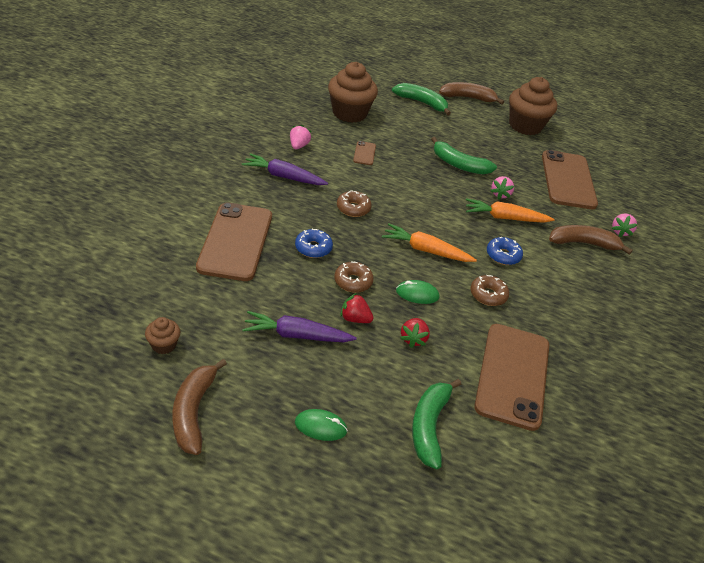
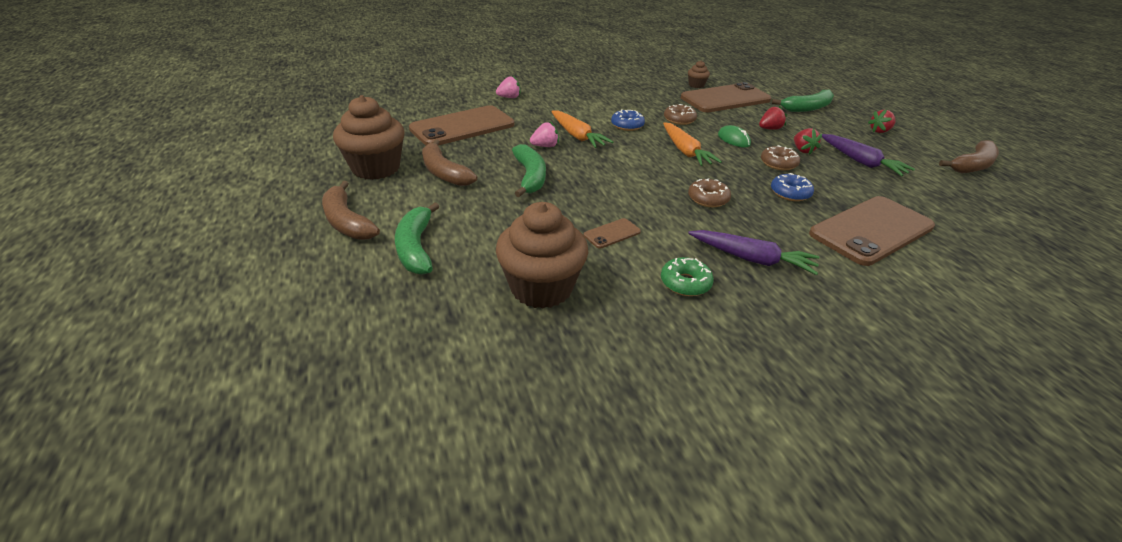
camera: 125 degrees left, 5 degrees down
brown cupcake [145,317,181,354] -> brown cupcake moved to [688,61,710,88]
purple carrot [242,153,328,185] -> purple carrot turned 45 degrees counterclockwise [688,230,819,275]
pink strawberry [290,125,311,149] -> green donut [661,257,714,296]
green mouse [295,409,348,441] -> red strawberry [868,109,896,133]
brown banana [549,225,633,255] -> brown banana moved to [422,139,477,186]

